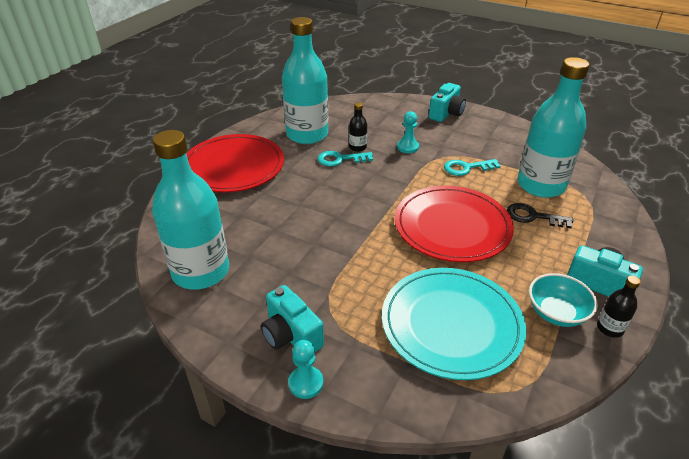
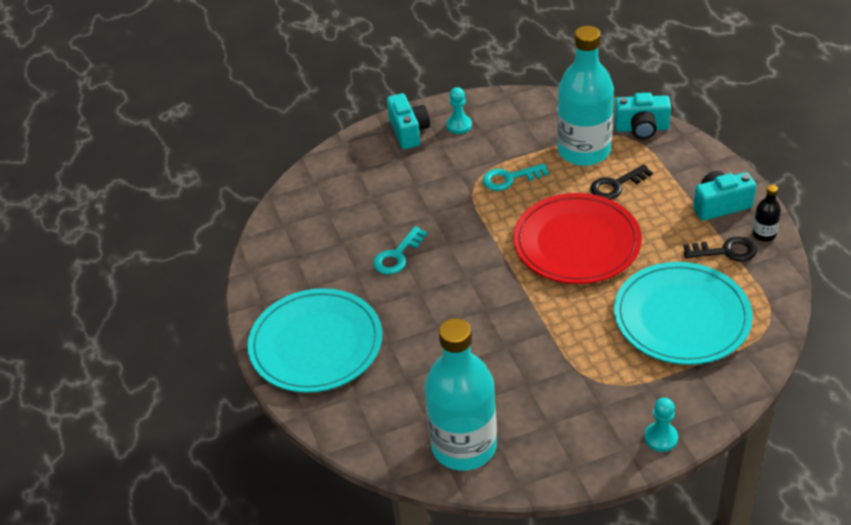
camera: 45 degrees left, 5 degrees up
red plate [186,134,284,192] -> turquoise plate [248,288,382,393]
turquoise camera [261,285,324,353] -> turquoise camera moved to [614,93,671,139]
turquoise bottle [282,17,328,144] -> none
black bottle [349,102,367,152] -> none
turquoise pawn [397,111,419,153] -> turquoise pawn moved to [446,87,472,134]
turquoise key [444,159,501,176] -> turquoise key turned 45 degrees clockwise [482,163,549,191]
turquoise bowl [529,273,598,327] -> black key [683,237,757,262]

